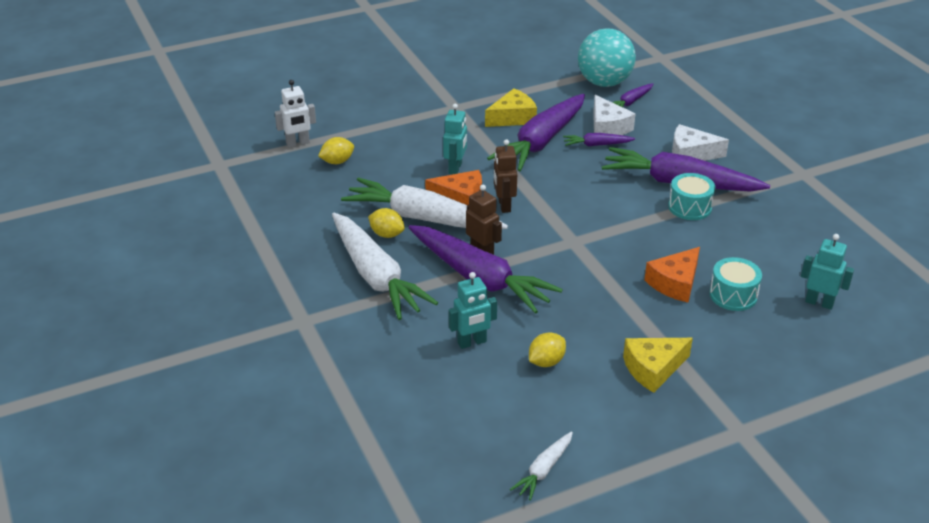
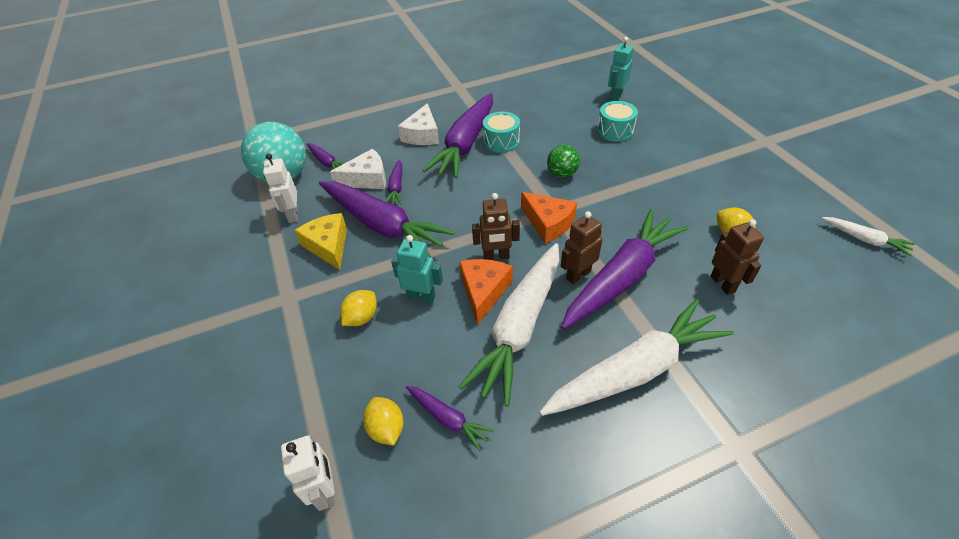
camera: 85 degrees left, 10 degrees up
yellow lemon [368,208,405,238] -> yellow lemon moved to [340,290,377,326]
turquoise robot [449,272,497,349] -> brown robot [711,219,764,295]
yellow cheese [623,338,693,393] -> none
orange cheese [644,247,700,303] -> orange cheese moved to [521,192,577,243]
none -> white robot [263,153,298,223]
none -> purple carrot [406,386,495,451]
none -> green ball [547,145,580,178]

